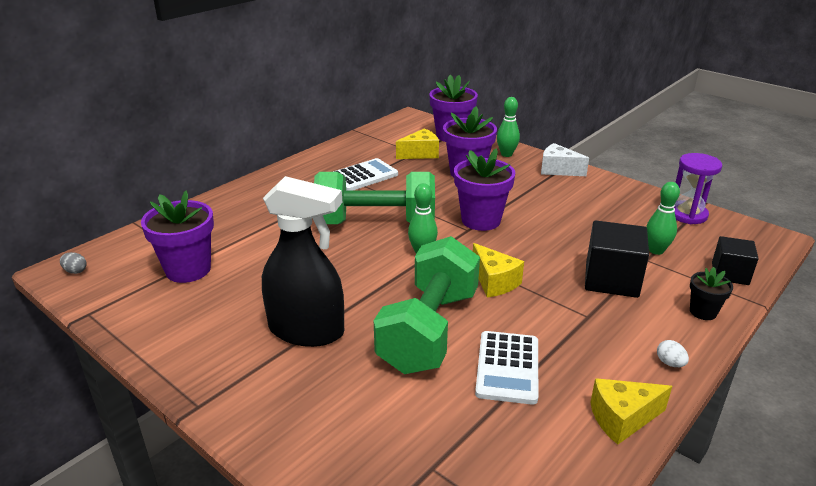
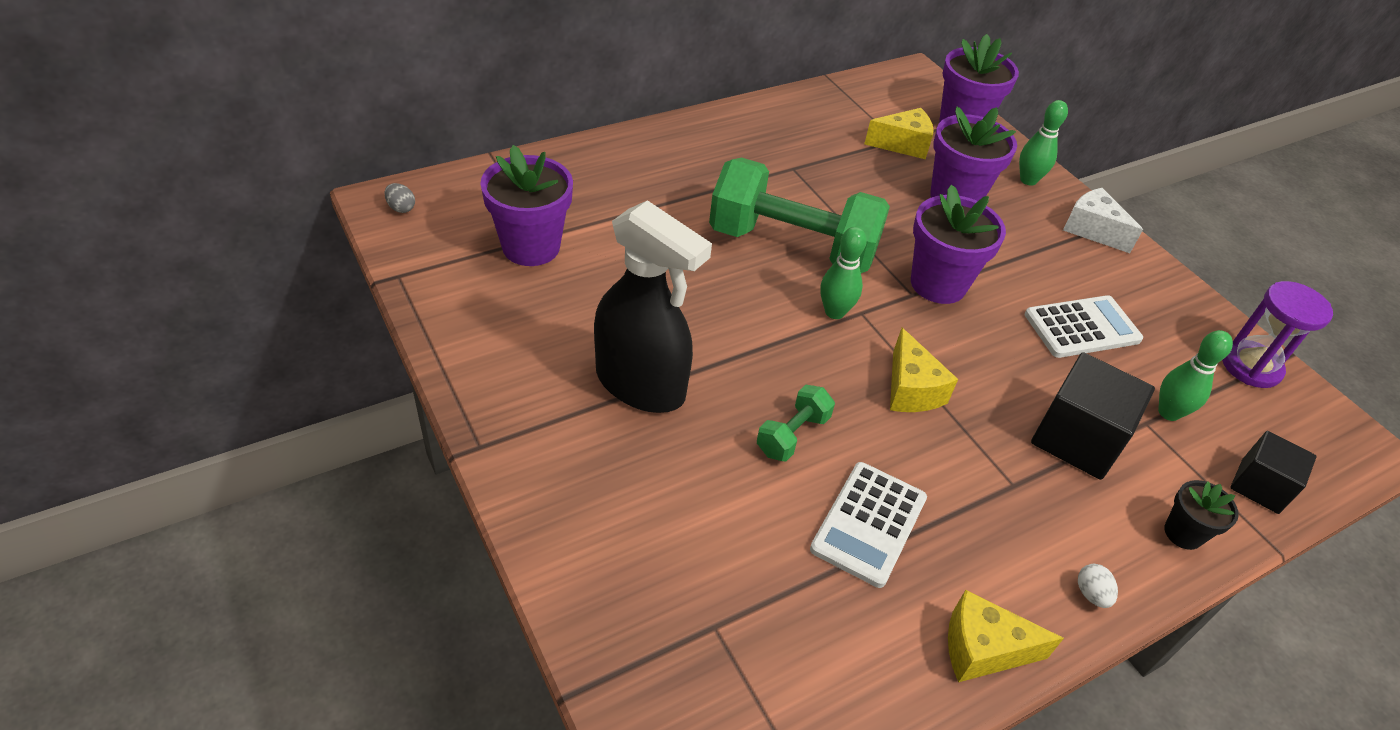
camera: 15 degrees right, 15 degrees up
white calculator [333,158,398,190] -> white calculator moved to [1025,295,1143,358]
green dumbbell [374,236,480,374] -> green dumbbell [757,385,835,461], size x0.43

